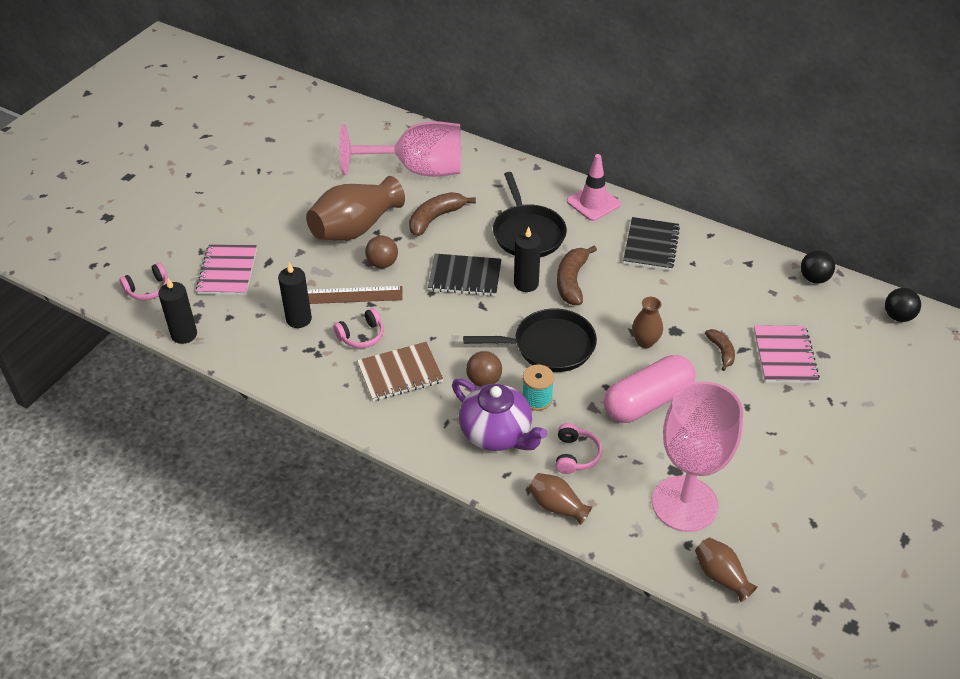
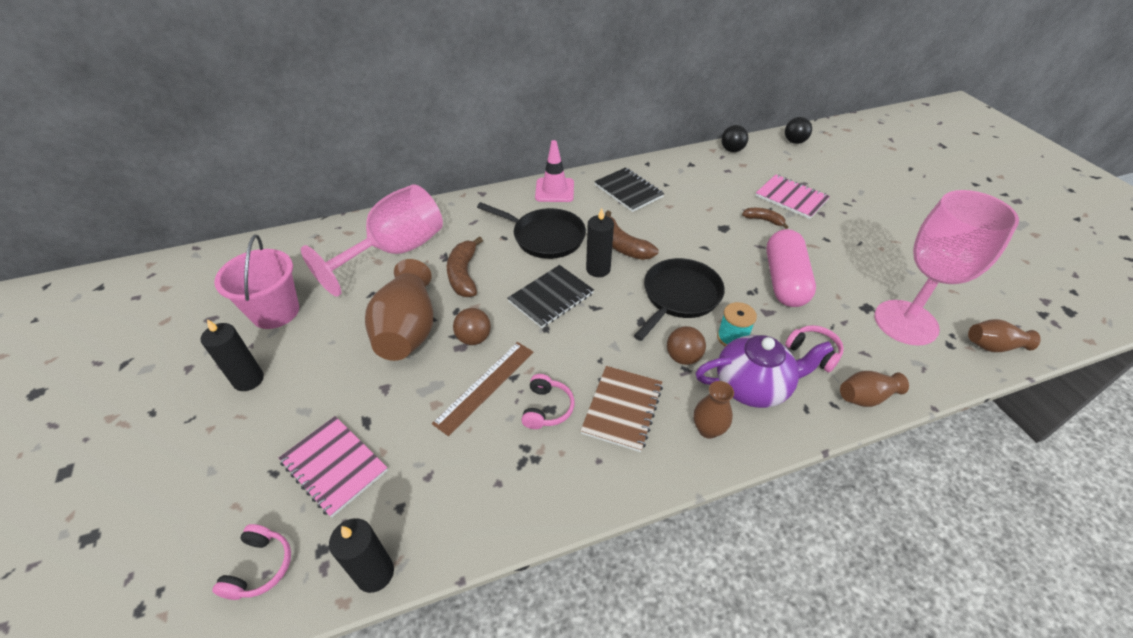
camera: 50 degrees left, 0 degrees up
black candle [278,262,312,328] -> black candle moved to [201,319,264,391]
brown vase [632,297,663,348] -> brown vase moved to [693,381,734,439]
none -> pink bucket [214,235,299,329]

